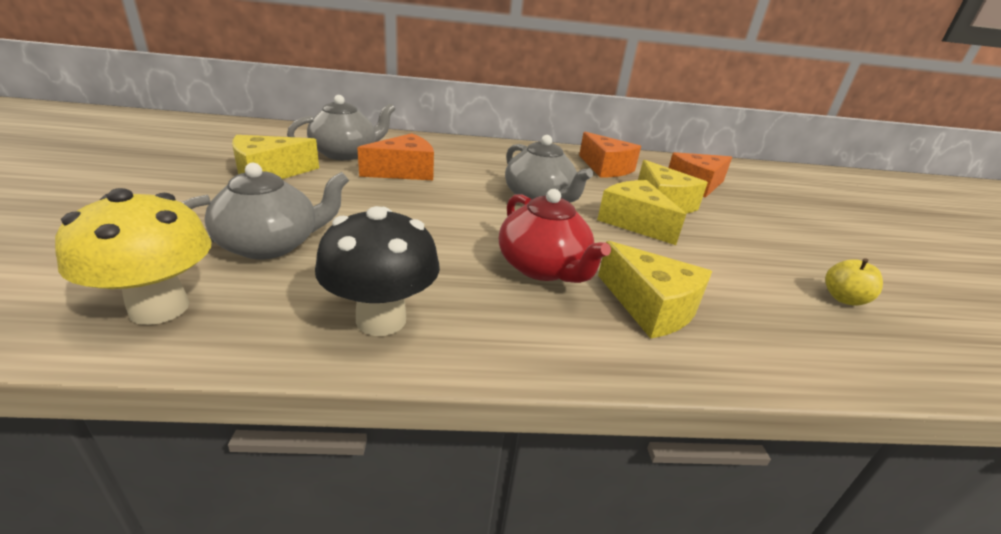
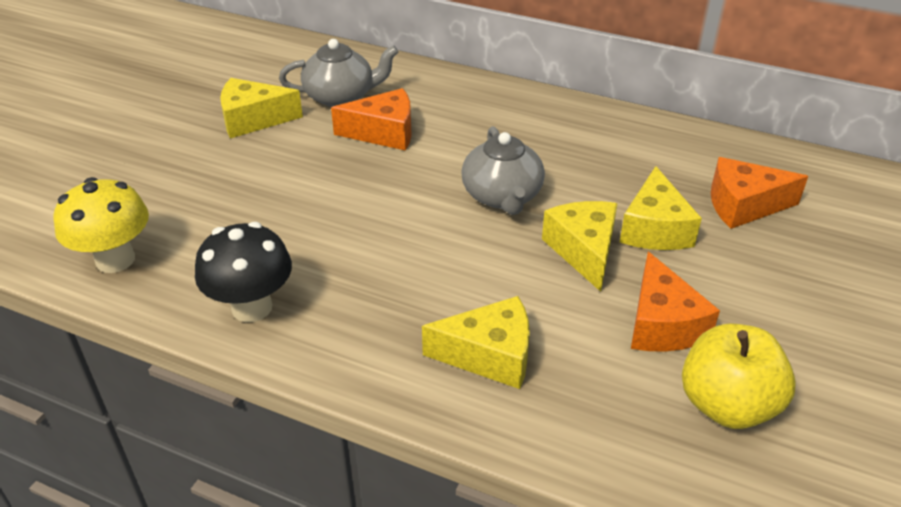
camera: 30 degrees right, 10 degrees up
grey teapot [182,163,349,259] -> none
red teapot [499,189,611,283] -> none
orange cheese [579,132,641,177] -> orange cheese moved to [631,252,720,352]
yellow cheese [598,241,712,339] -> yellow cheese turned 75 degrees counterclockwise [422,296,530,389]
yellow apple [825,258,883,306] -> yellow apple [682,323,796,429], size x1.94

